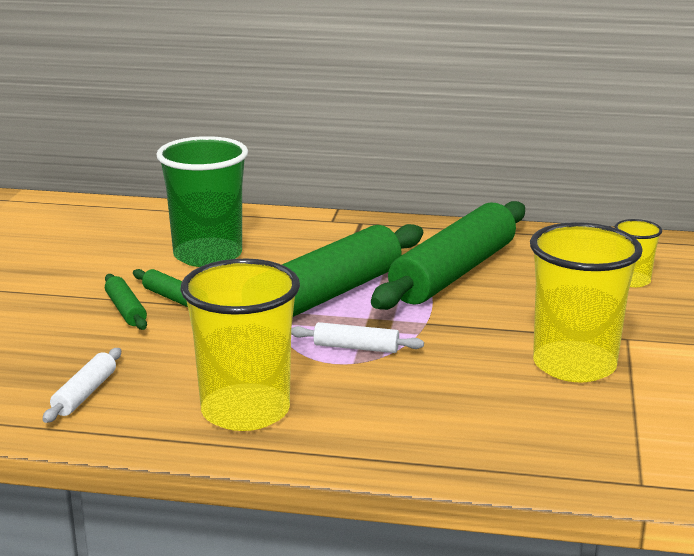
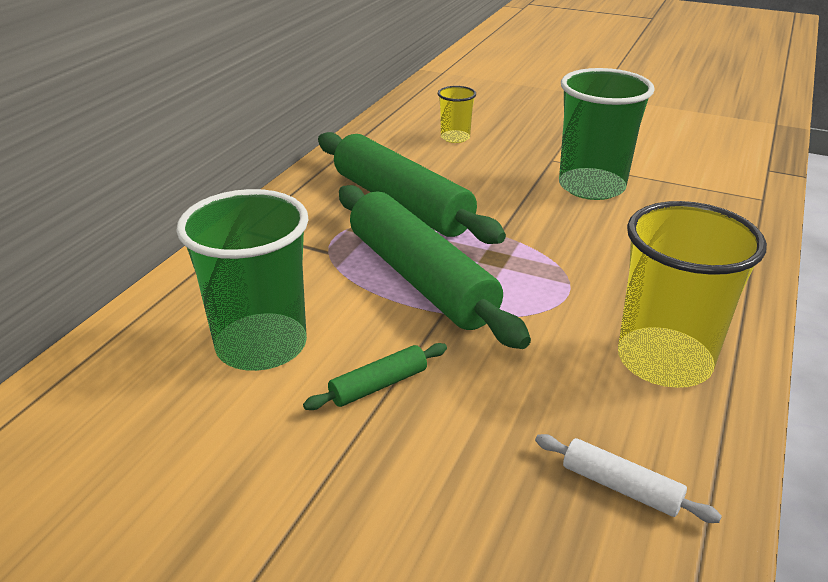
camera: 75 degrees left, 10 degrees up
green rolling pin [105,274,147,330] -> none
white rolling pin [291,322,424,353] -> none
yellow cup [530,222,643,382] -> green cup [559,68,655,200]

